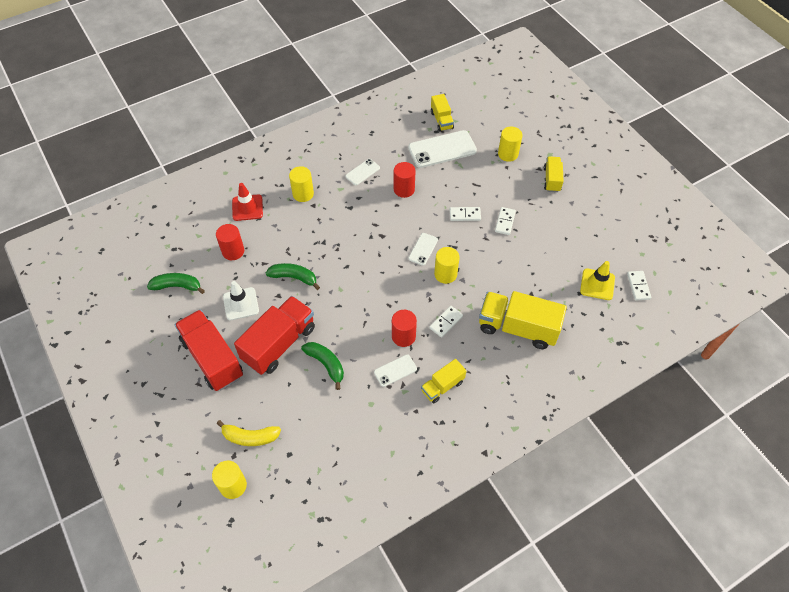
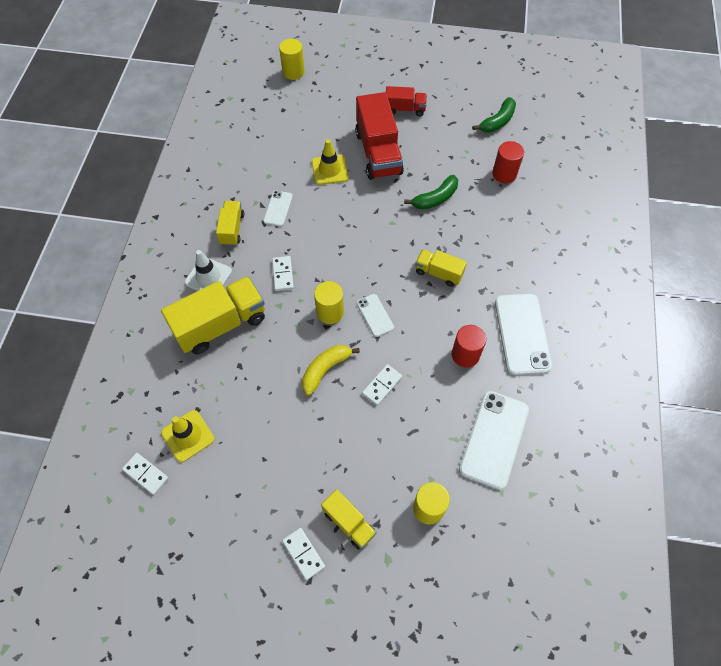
camera: 130 degrees right, 5 degrees up
red truck [175,310,243,391] -> red truck [386,86,427,116], size x0.54
yellow banana [217,420,281,446] -> yellow banana moved to [302,345,360,396]
white traffic cone [223,281,259,320] -> white traffic cone moved to [185,250,232,291]
red traffic cone [232,183,263,221] -> none
yellow cylinder [289,166,314,202] -> none
green banana [301,342,344,390] -> yellow traffic cone [312,139,348,185]
white phone [345,159,380,185] -> white phone [495,294,552,375], size x1.91
red cylinder [392,310,417,347] -> none
yellow truck [431,94,454,132] -> yellow truck moved to [415,249,467,287]
white domino [495,207,516,235] -> white domino moved to [282,528,325,580]

